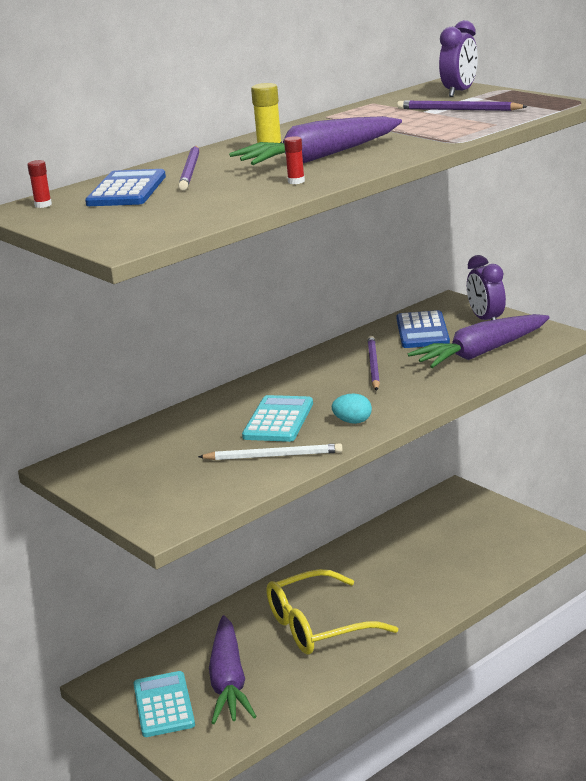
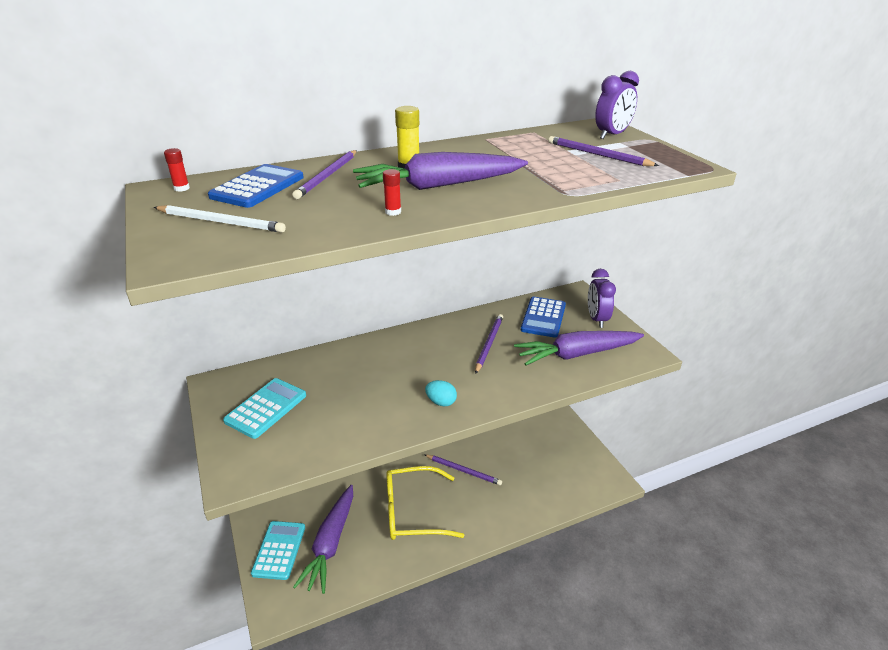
camera: 15 degrees right, 10 degrees up
white pencil [198,443,342,460] -> white pencil moved to [154,205,286,233]
turquoise calculator [242,395,313,442] -> turquoise calculator moved to [223,378,306,439]
none -> purple pencil [425,455,502,485]

